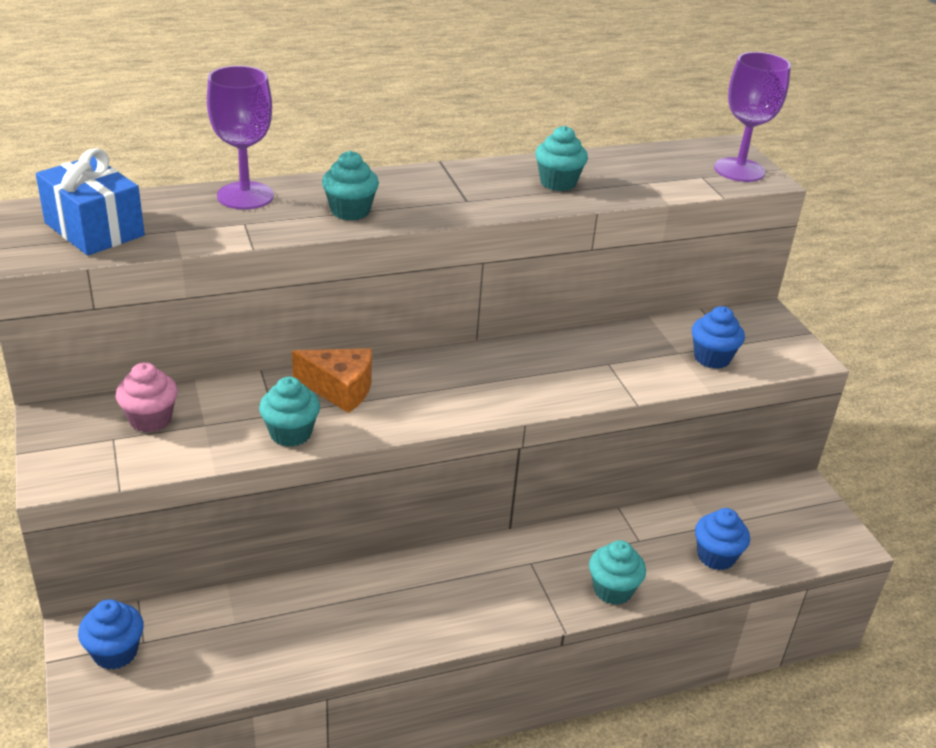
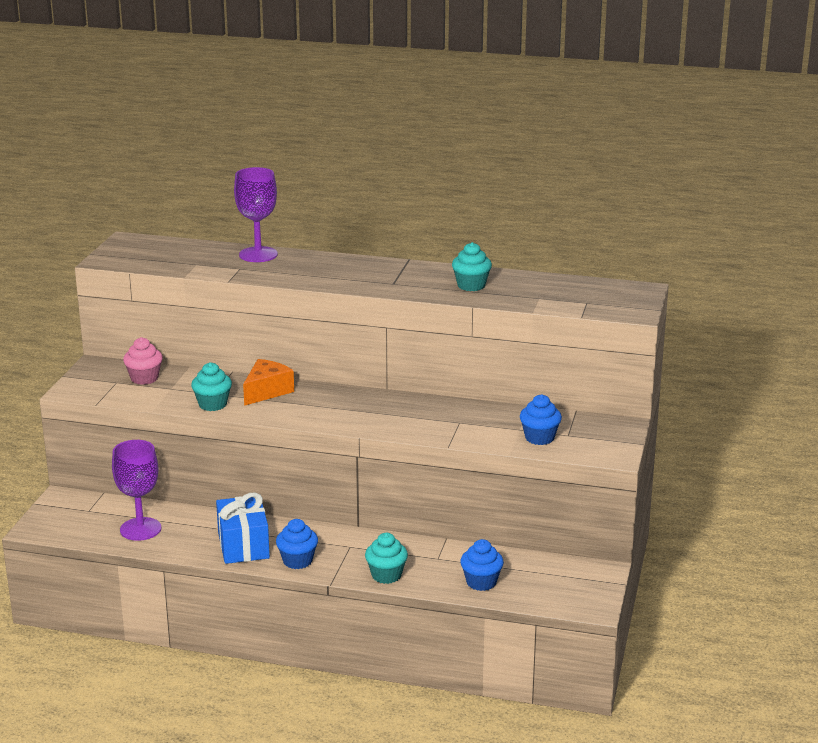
camera: 35 degrees right, 10 degrees down
blue gift [36,148,145,256] -> blue gift moved to [216,493,270,564]
blue cupcake [78,599,144,670] -> blue cupcake moved to [276,519,318,569]
orange cheese [292,348,372,413] -> orange cheese turned 105 degrees counterclockwise [243,359,294,406]
turquoise cupcake [322,151,379,221] -> none
purple goblet [714,52,791,182] -> purple goblet moved to [112,440,161,541]

